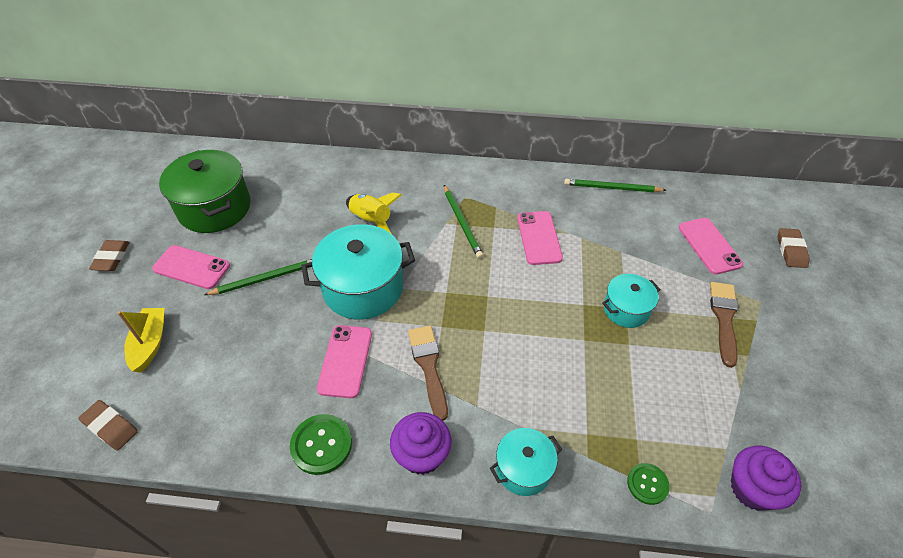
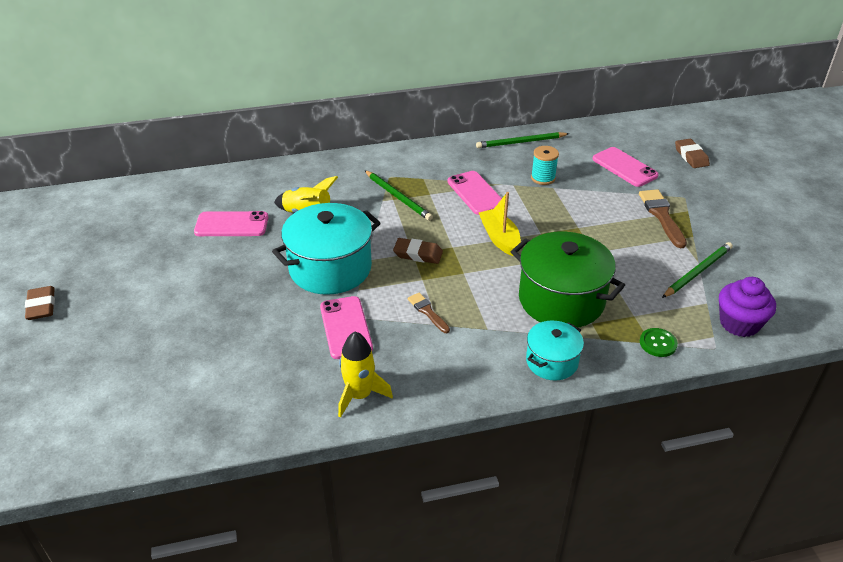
camera: 20 degrees left, 10 degrees down
brown eraser [79,400,138,451] -> brown eraser moved to [393,238,443,264]
yellow boat [117,308,165,373] -> yellow boat moved to [479,192,521,256]
pink phone [152,245,230,289] -> pink phone moved to [194,211,268,236]
green pot [159,150,251,233] -> green pot moved to [511,232,625,327]
green pencil [204,259,312,295] -> green pencil moved to [662,242,733,298]
green button [290,414,352,475] -> yellow rocket [338,332,393,418]
purple cupcake [390,412,451,475] -> none
brown brush [408,326,448,421] -> brown brush [408,293,450,333], size x0.60
turquoise pot [602,274,661,328] -> none
none -> turquoise spool [531,146,559,185]

